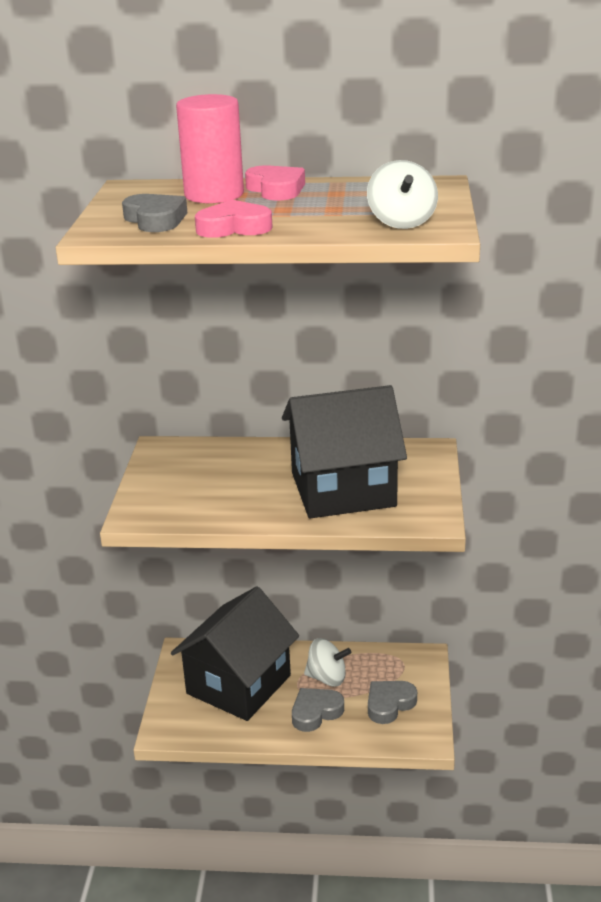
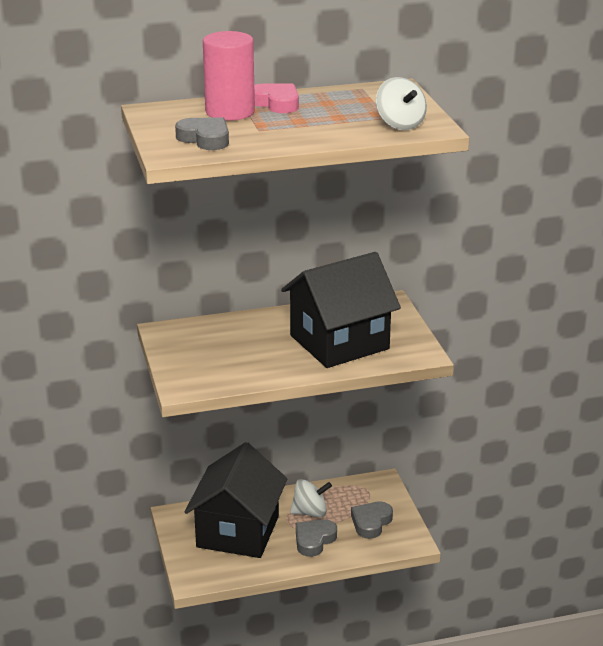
camera: 20 degrees left, 0 degrees up
pink heart [195,200,273,238] -> none

